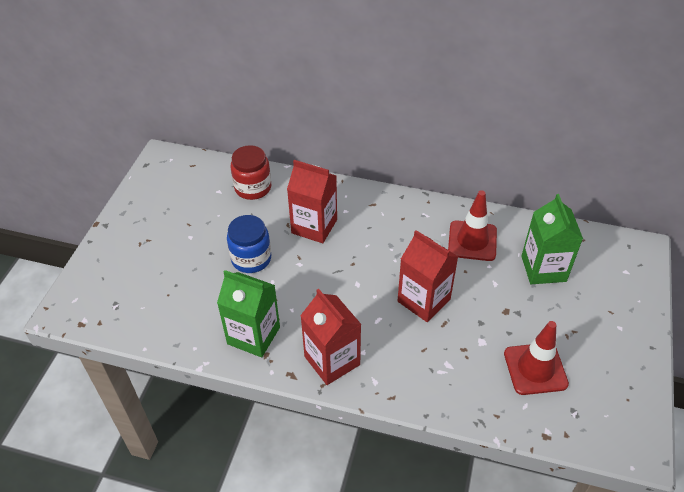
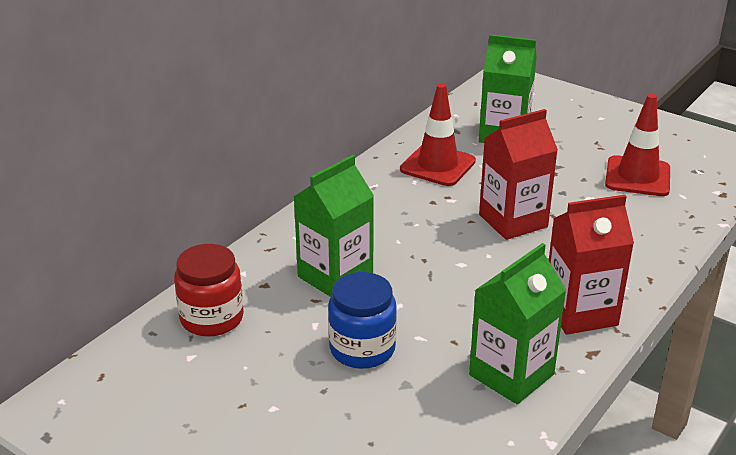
camera: 70 degrees left, 15 degrees down
red carton [287,160,337,243] -> green carton [294,155,374,297]

